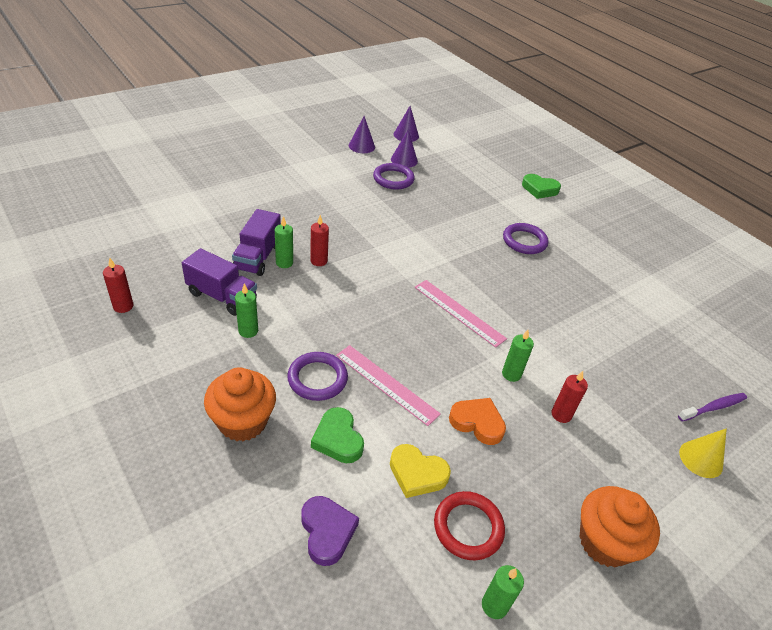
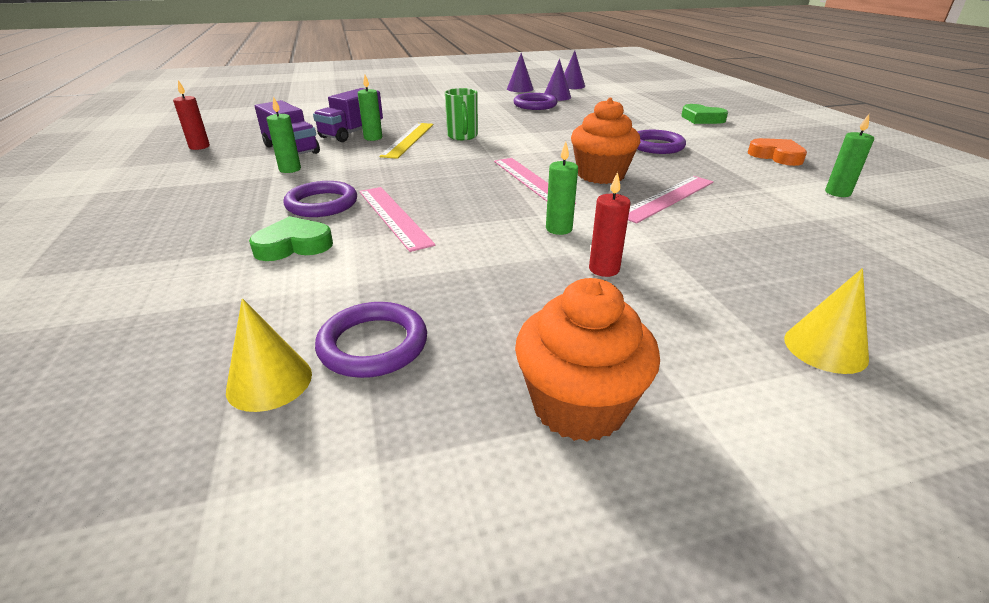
camera: 25 degrees right, 10 degrees down
orange cupcake [204,367,276,441] -> orange cupcake moved to [571,98,640,184]
purple heart [301,496,359,566] -> none
red candle [310,215,329,266] -> yellow ruler [379,123,434,159]
green heart [311,407,364,463] -> green heart turned 75 degrees clockwise [249,216,333,261]
yellow heart [390,444,451,498] -> none
red ring [434,491,505,560] -> purple ring [315,302,427,378]
orange heart [449,398,506,445] -> orange heart moved to [748,138,807,166]
green candle [482,565,524,619] -> green candle moved to [825,114,874,197]
purple toothbrush [678,393,747,422] -> none
none -> yellow cone [226,298,312,412]
none -> green mug [445,88,478,140]
none -> pink ruler [628,176,713,224]

